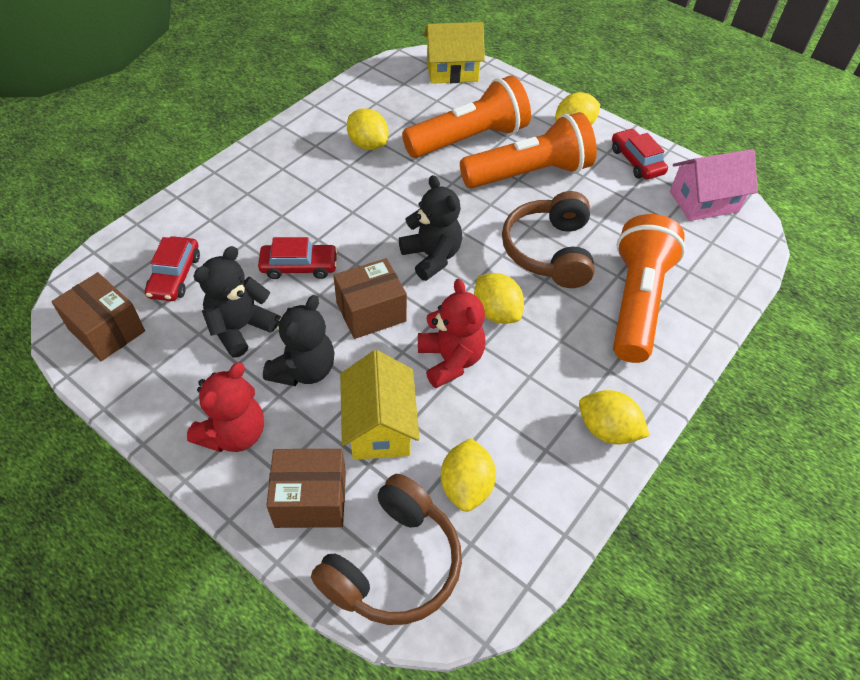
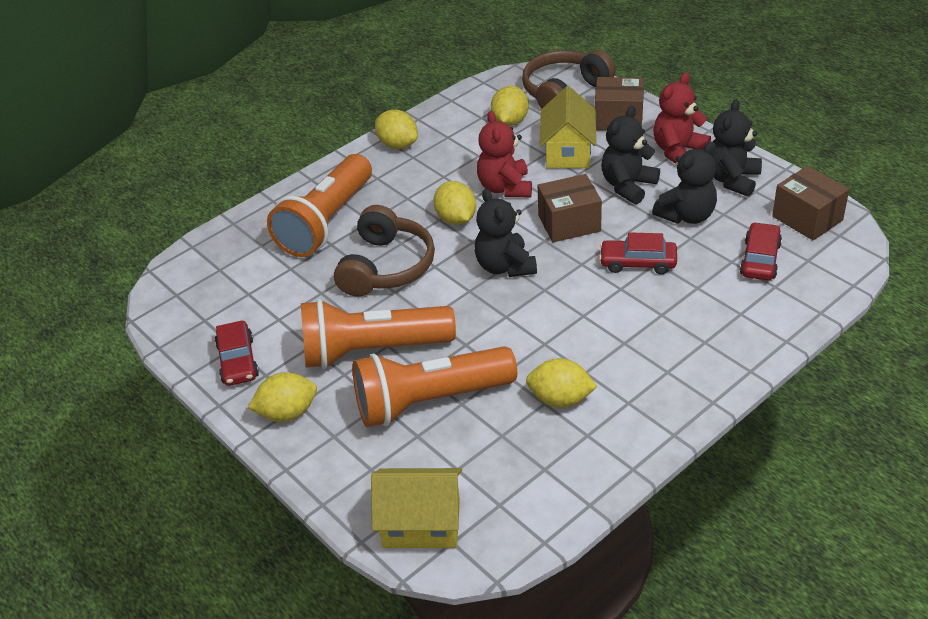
camera: 165 degrees left, 10 degrees down
yellow lemon [347,108,389,150] -> yellow lemon turned 45 degrees counterclockwise [526,358,597,408]
pink house [670,149,758,221] -> none
none -> black teddy bear [712,99,762,197]

